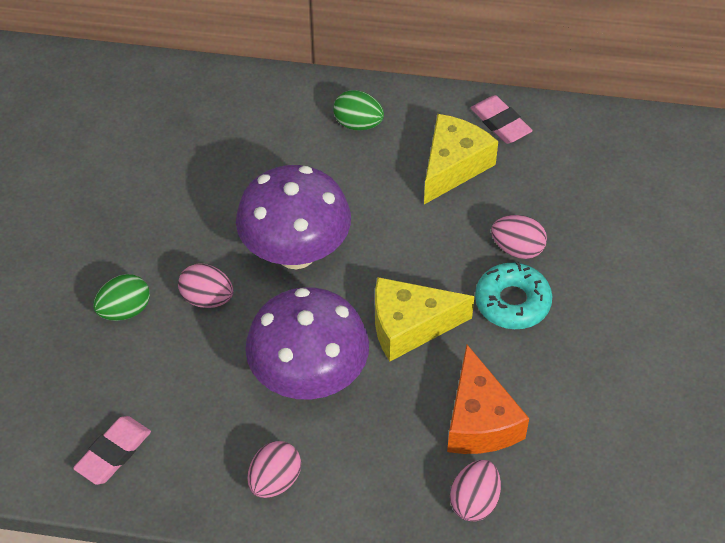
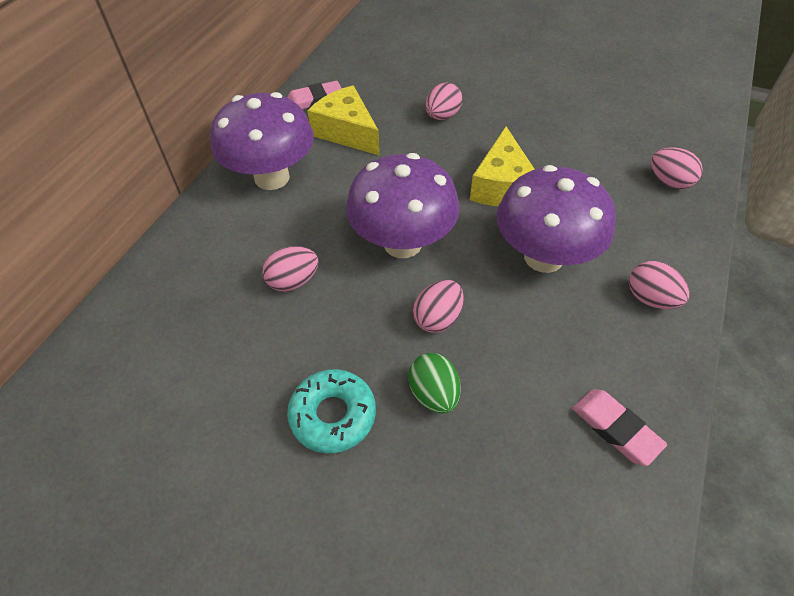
camera: 75 degrees left, 0 degrees up
green egg [333,90,384,130] -> purple mushroom [210,92,314,190]
orange cheese [447,345,529,454] -> none
turquoise donut [475,261,552,329] -> turquoise donut moved to [287,369,376,453]
none -> pink egg [262,246,318,292]

